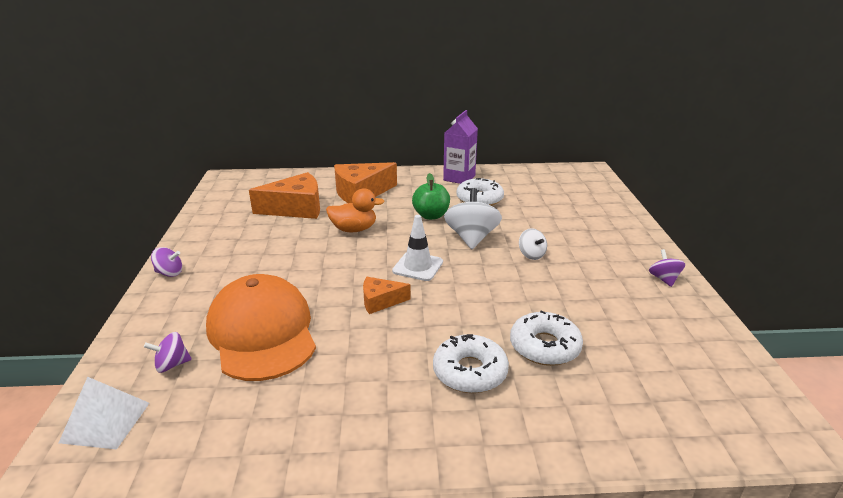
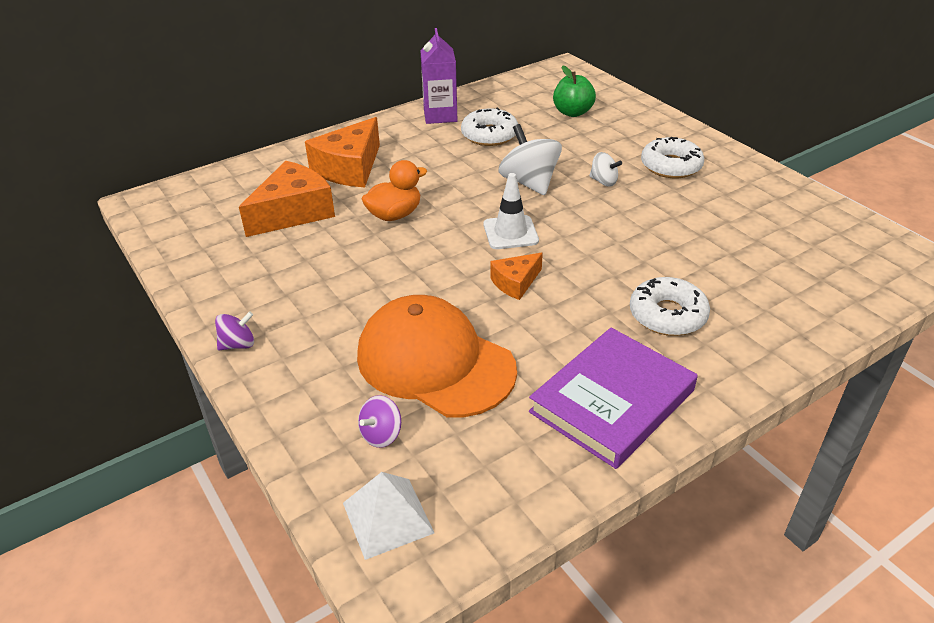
camera: 30 degrees left, 10 degrees up
green apple [412,173,450,220] -> green apple moved to [553,66,596,117]
white donut [510,310,583,366] -> white donut moved to [641,137,704,178]
purple spinning top [649,249,685,287] -> none
none -> purple book [529,328,698,469]

